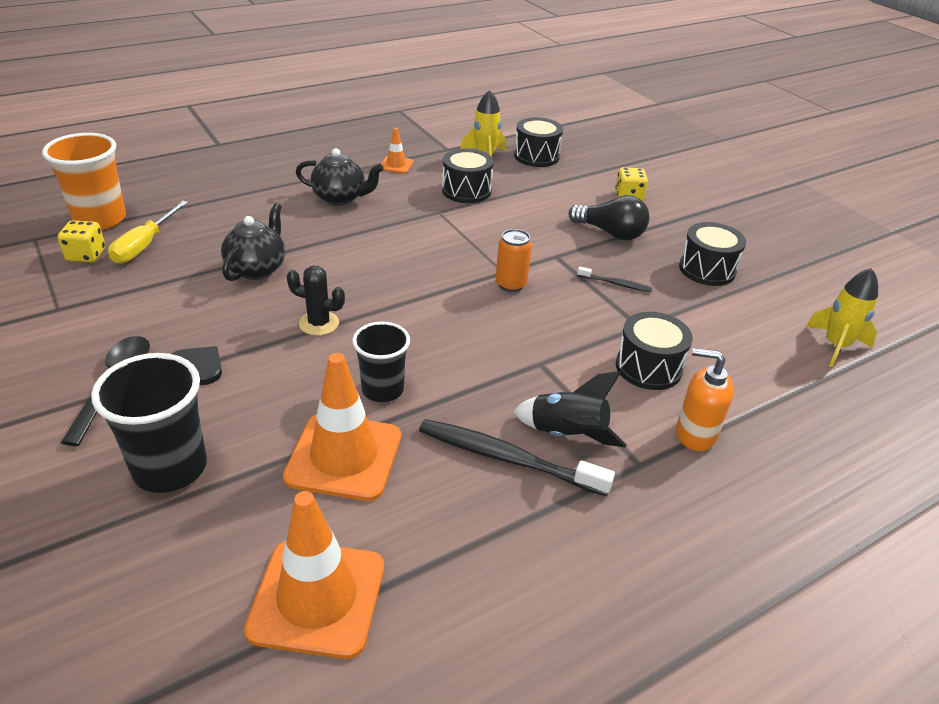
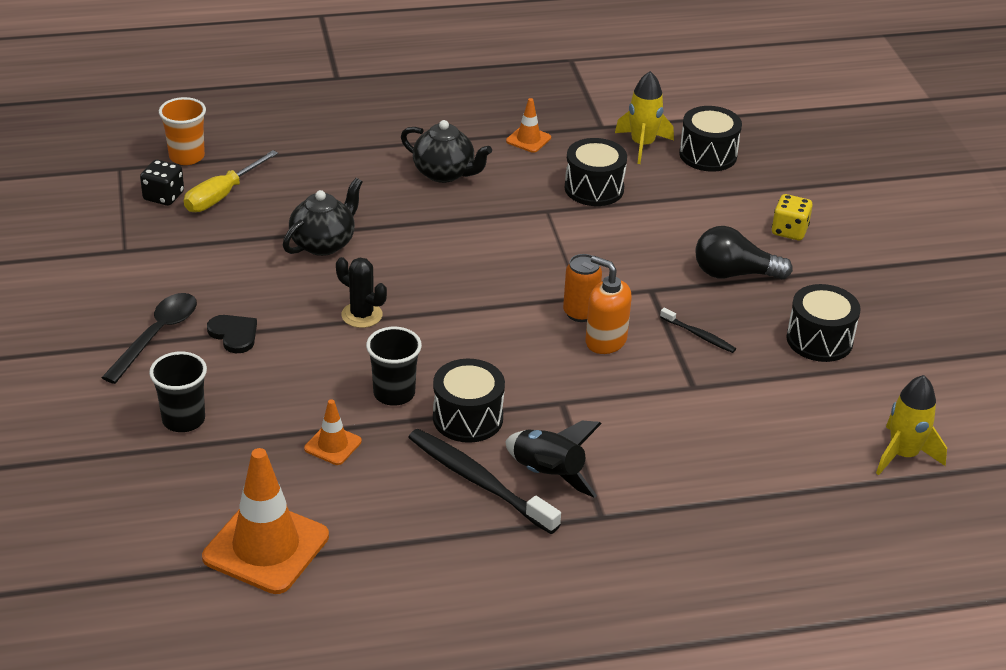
camera: 20 degrees right, 0 degrees up
orange cup [42,133,126,230] -> orange cup [159,97,206,165], size x0.66
yellow dice [58,220,105,262] -> black dice [140,160,184,206]
black cup [91,353,207,493] -> black cup [149,352,207,432], size x0.66
orange traffic cone [283,353,401,501] -> orange traffic cone [304,399,362,465], size x0.48
black light bulb [569,195,650,241] -> black light bulb turned 135 degrees clockwise [695,226,793,279]
black drum [616,312,693,390] -> black drum moved to [433,359,505,443]
orange soap dispenser [676,348,734,451] -> orange soap dispenser moved to [586,256,632,354]

